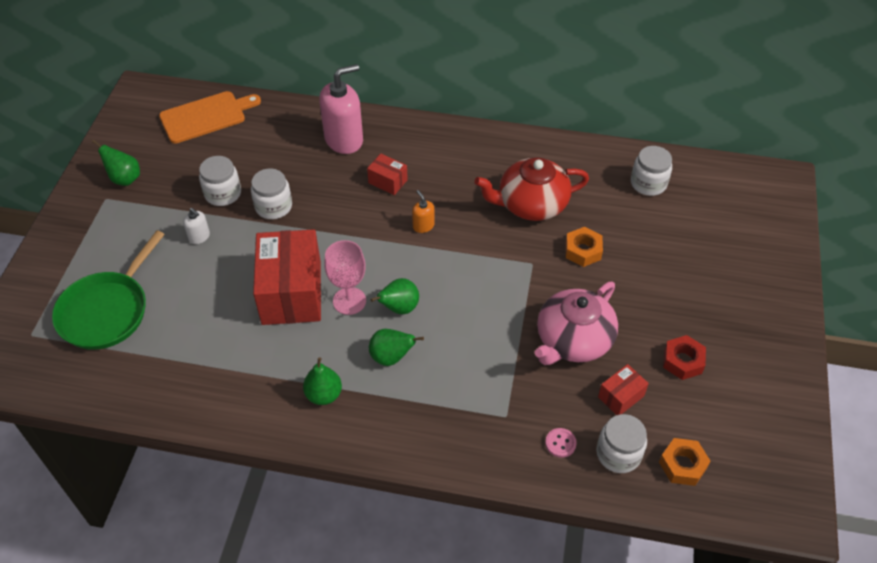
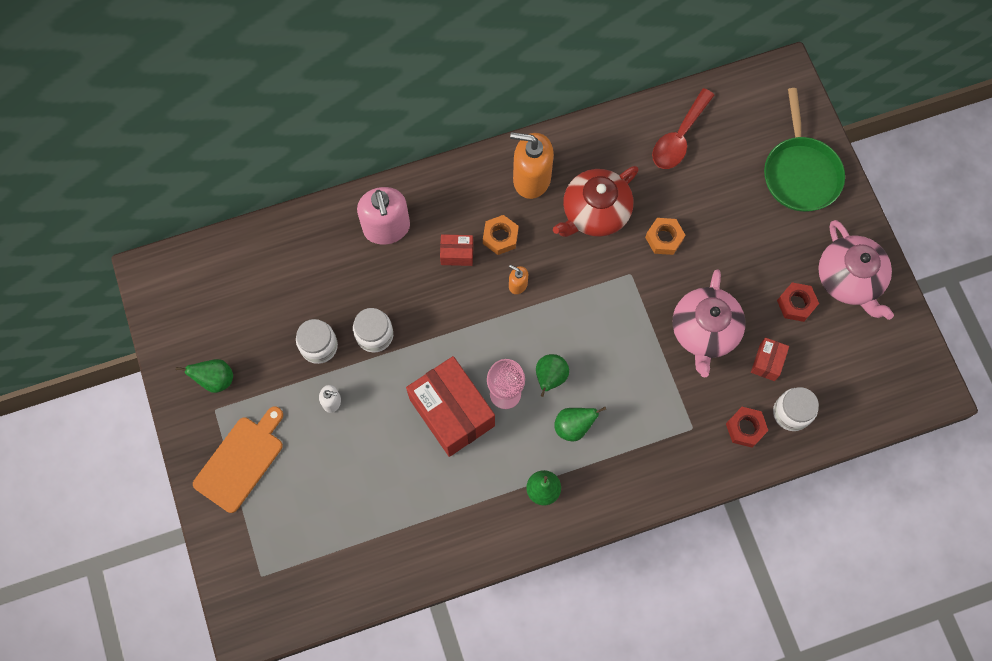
camera: 30 degrees left, 20 degrees up
green pan [52,230,165,350] -> green pan moved to [764,88,845,212]
orange cutting board [159,91,261,144] -> orange cutting board moved to [193,407,283,513]
pink soap dispenser [319,64,363,154] -> pink soap dispenser turned 135 degrees clockwise [357,187,410,245]
pink button [545,428,577,458] -> red nut [726,407,769,447]
white jar [631,146,672,196] -> red spoon [652,88,714,169]
orange nut [659,438,711,486] -> orange nut moved to [483,215,519,255]
none -> orange soap dispenser [510,132,554,199]
none -> pink teapot [818,220,894,320]

